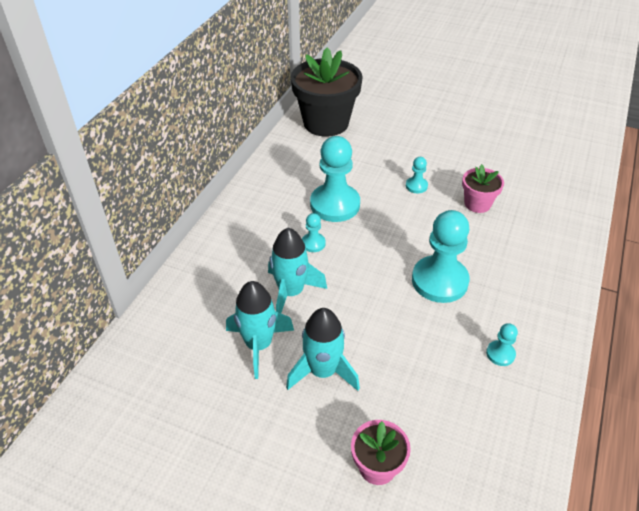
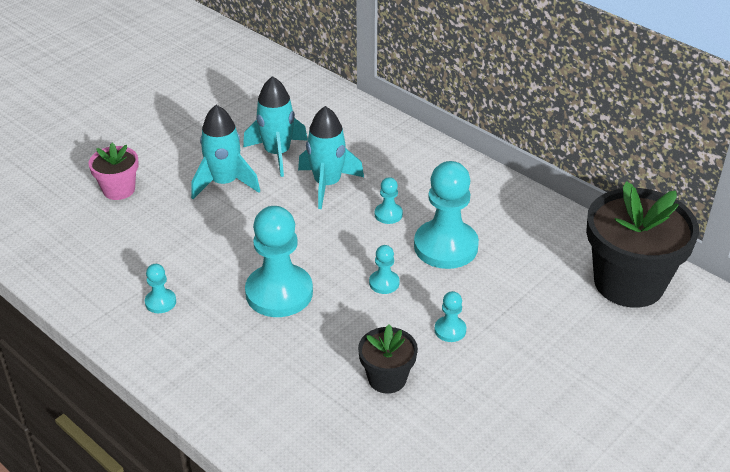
camera: 110 degrees right, 5 degrees down
pink flower pot [462,164,504,213] -> black flower pot [358,324,418,394]
none -> turquoise pawn [369,245,399,294]

